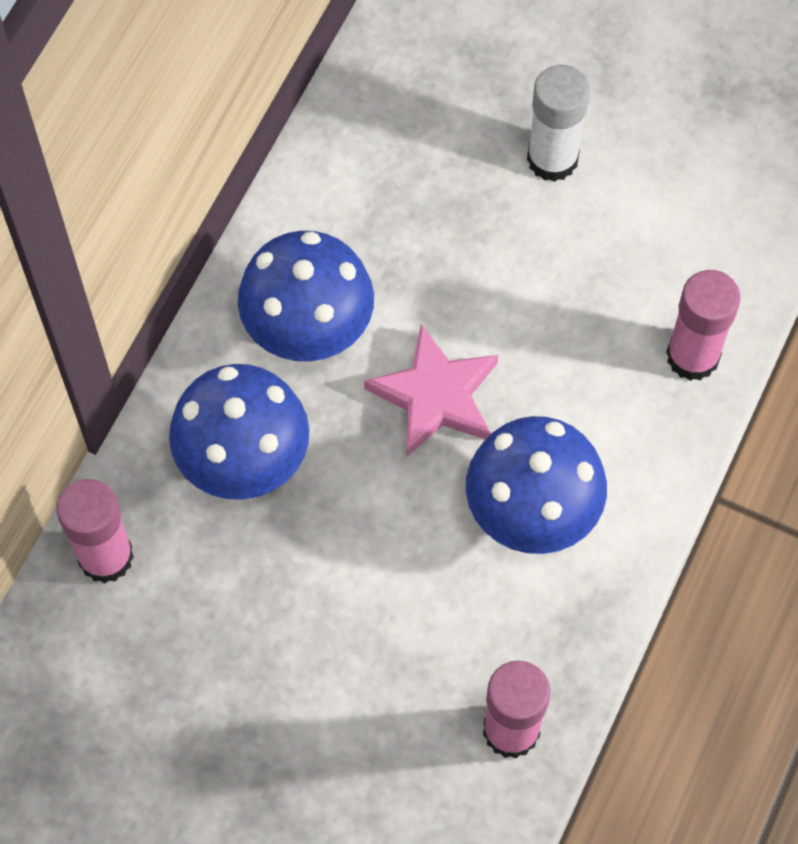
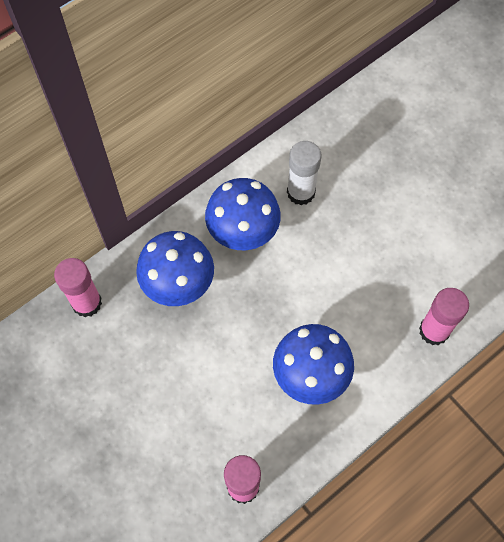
camera: 25 degrees right, 0 degrees up
pink star [364,324,498,457] -> none
white glue stick [527,64,590,182] -> white glue stick moved to [287,141,321,205]

